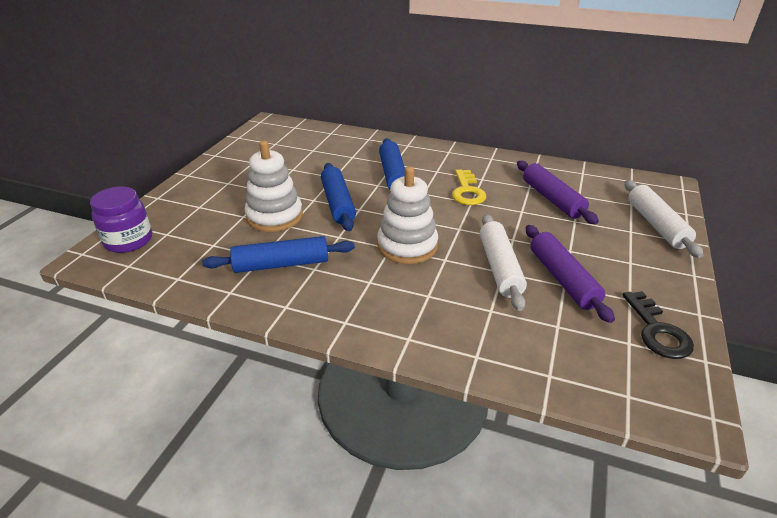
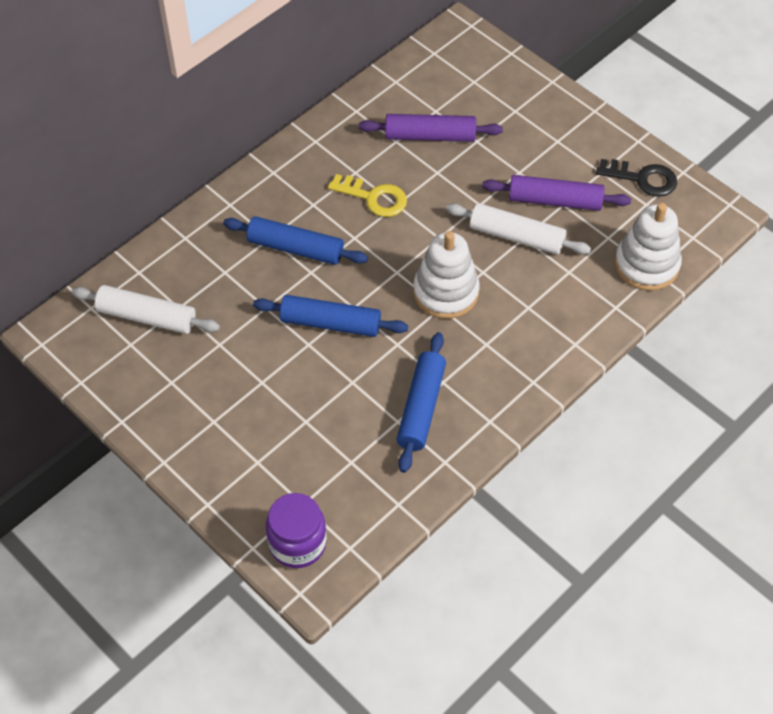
camera: 65 degrees left, 20 degrees up
white stacking toy [245,141,303,232] -> white stacking toy moved to [615,203,682,291]
white rolling pin [625,180,703,258] -> white rolling pin moved to [71,285,220,334]

